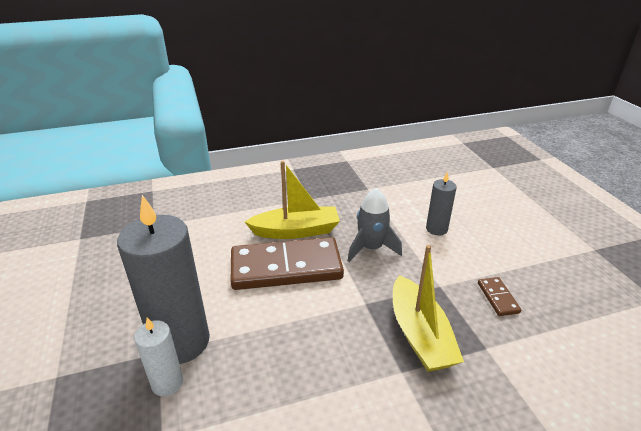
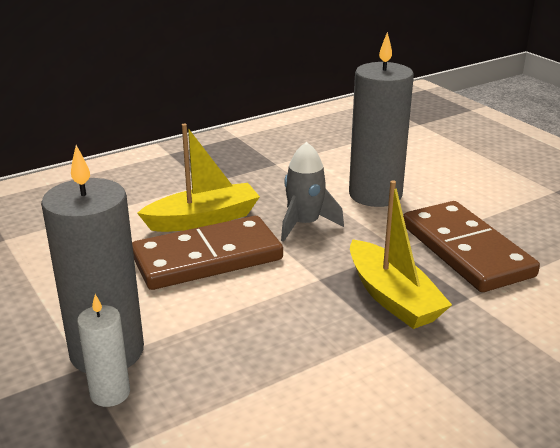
camera: 15 degrees left, 5 degrees down
grey candle [426,172,457,235] -> grey candle [349,32,414,207], size x1.98
brown domino [478,277,521,316] -> brown domino [403,201,540,292], size x2.46

